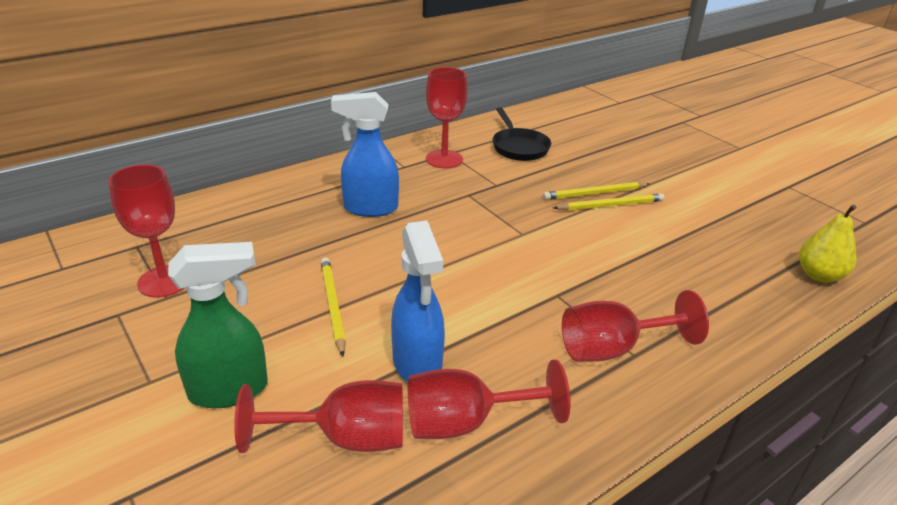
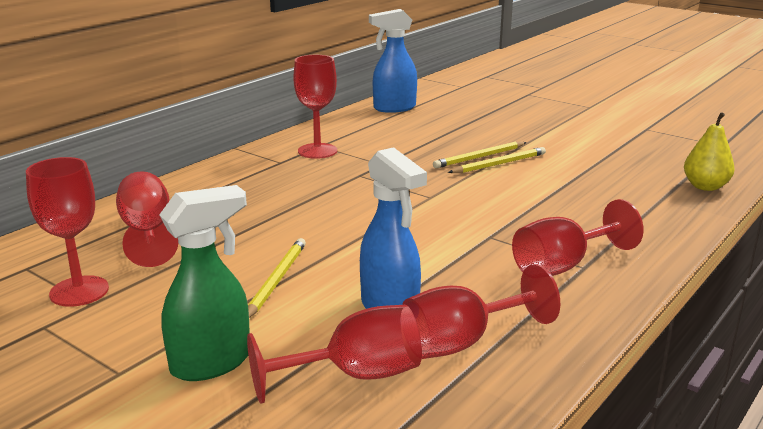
camera: 15 degrees left, 10 degrees down
yellow pencil [321,257,346,357] -> yellow pencil turned 45 degrees clockwise [248,238,306,318]
blue spray bottle [331,92,399,217] -> blue spray bottle moved to [369,9,417,113]
black pan [493,107,551,161] -> none
none -> red goblet [116,171,178,267]

